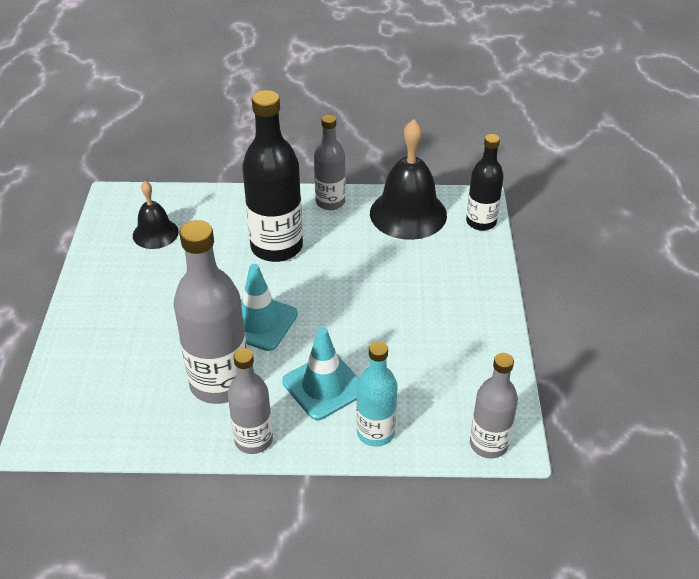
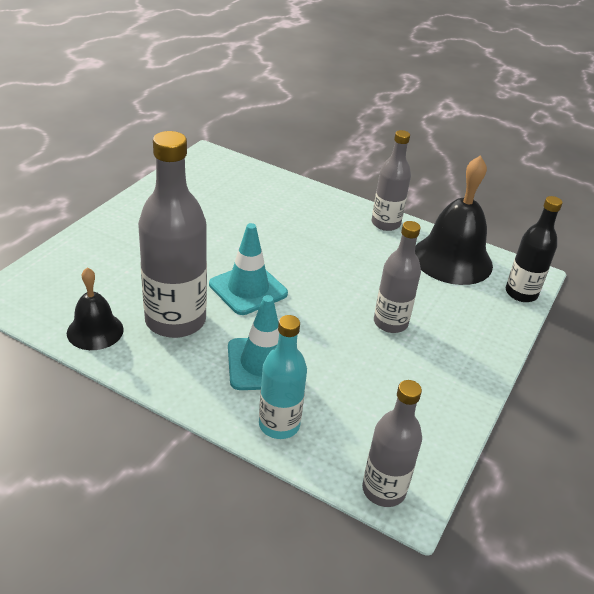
camera: 25 degrees right, 5 degrees down
black bell [133,181,179,249] -> black bell moved to [67,267,124,350]
grey bottle [228,348,273,454] -> grey bottle moved to [374,221,421,333]
black bottle [242,90,303,262] -> none

